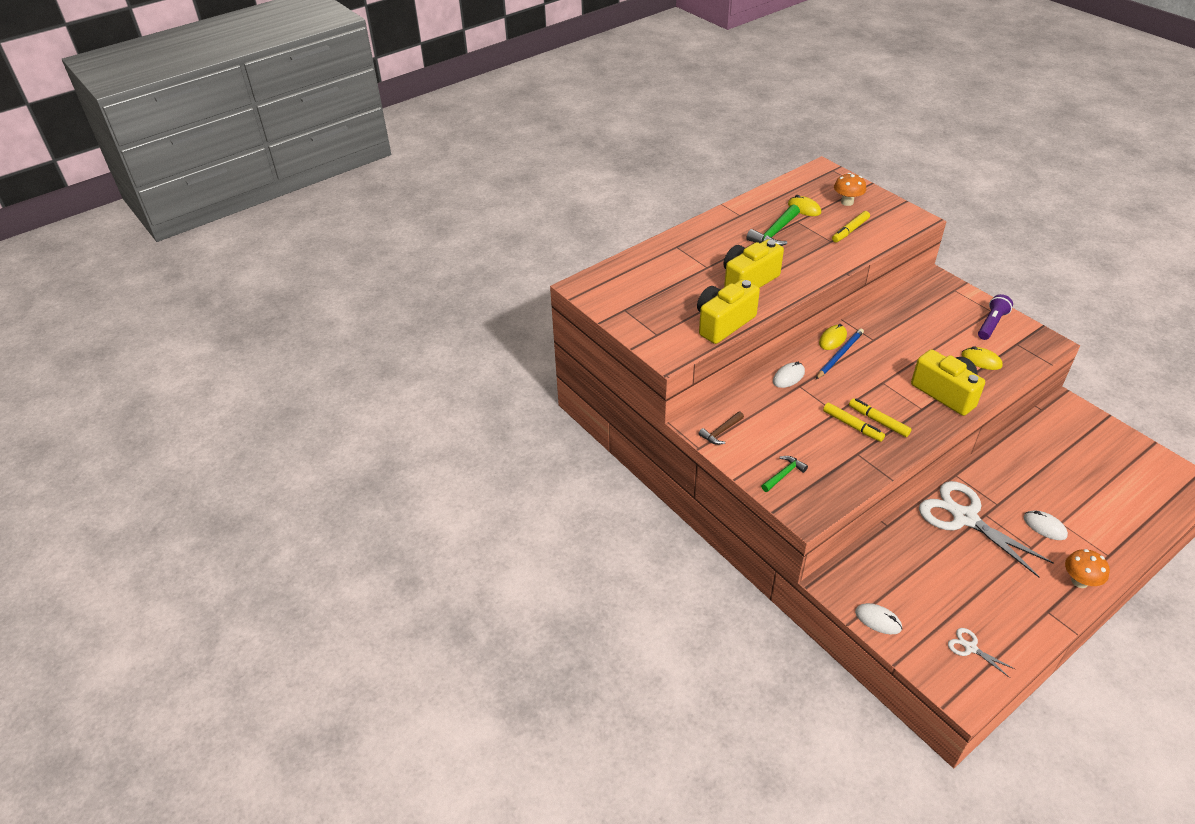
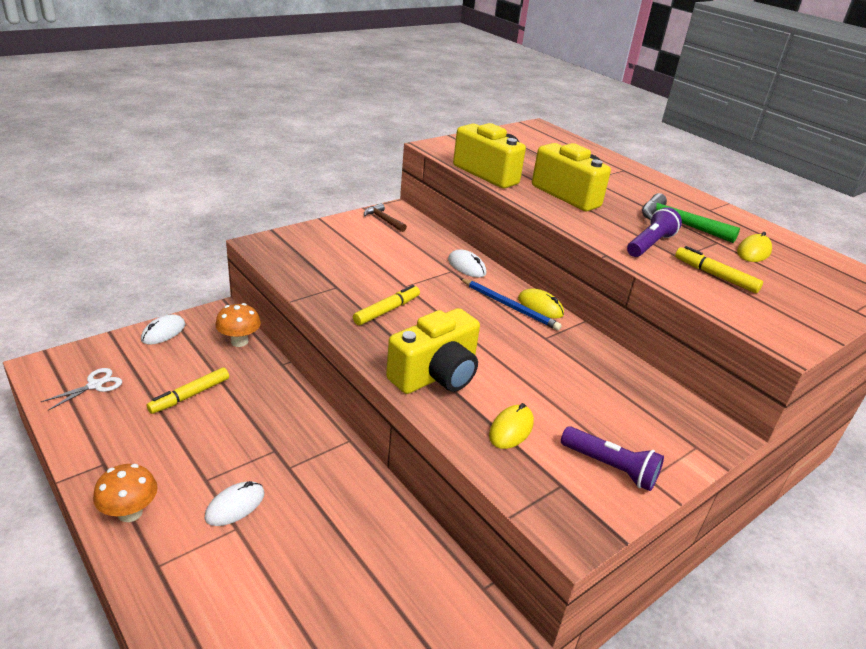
camera: 85 degrees right, 10 degrees down
green hammer [761,456,808,492] -> none
yellow marker [823,403,885,442] -> yellow marker moved to [146,367,229,414]
orange mushroom [834,173,866,206] -> orange mushroom moved to [215,303,261,347]
white scissors [919,481,1054,577] -> none
none -> purple flashlight [627,207,682,257]

